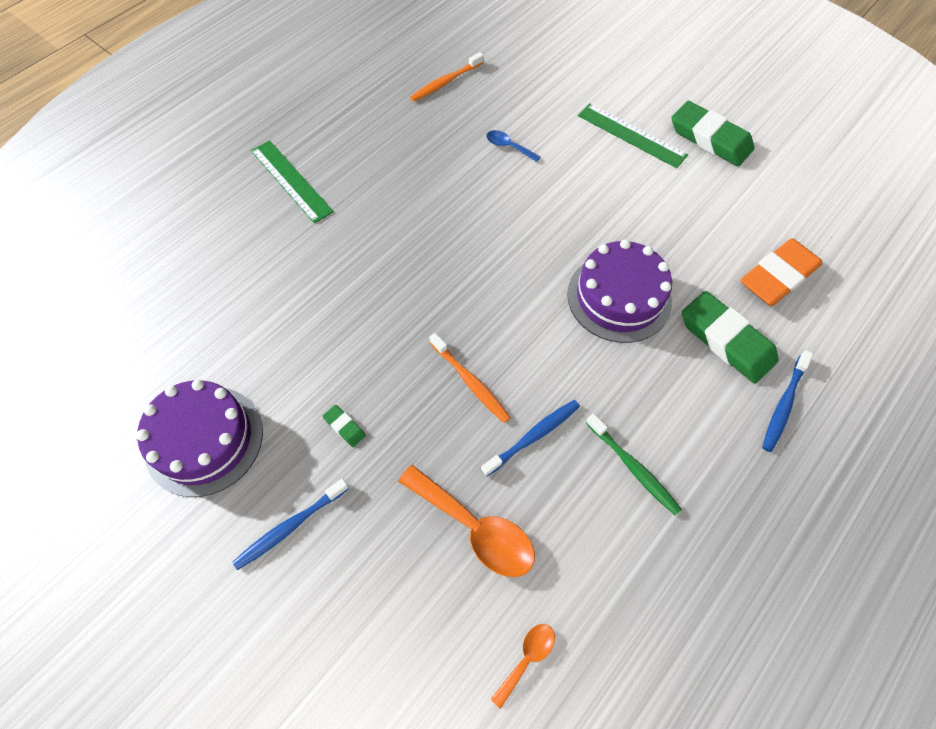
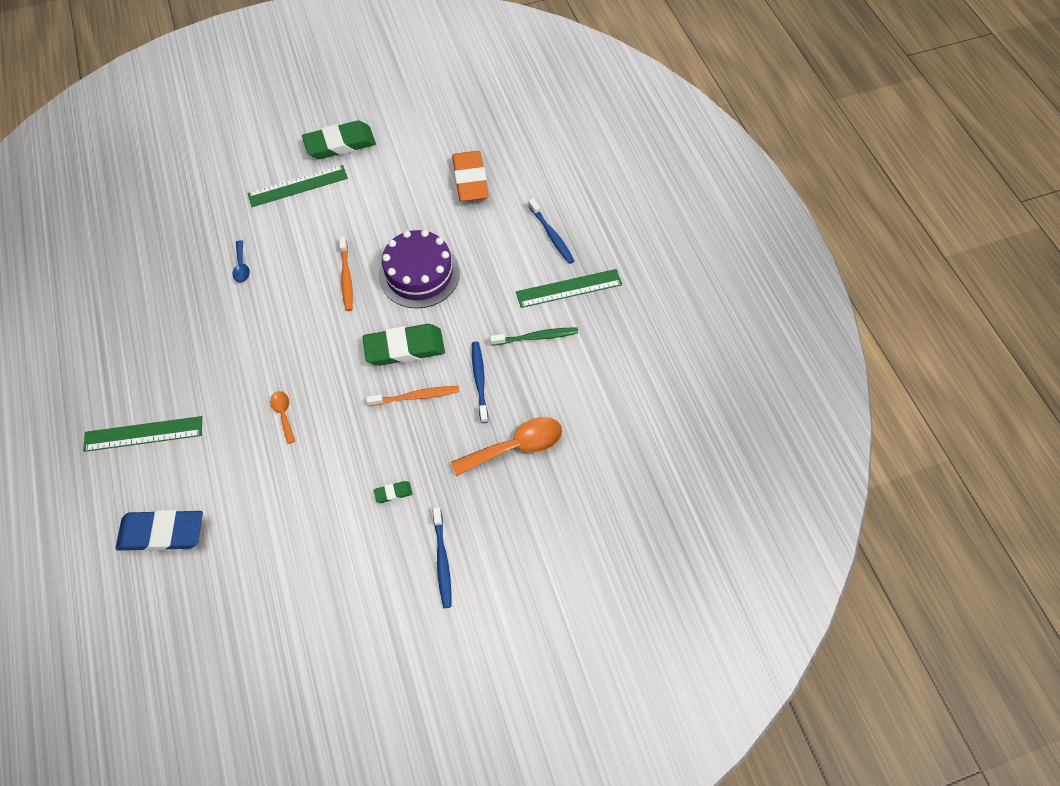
camera: 60 degrees left, 0 degrees up
purple cake [136,379,263,497] -> none
orange toothbrush [410,52,484,102] -> orange toothbrush moved to [339,236,353,311]
blue spoon [486,130,541,162] -> blue spoon turned 75 degrees counterclockwise [233,240,250,283]
orange spoon [490,624,555,709] -> orange spoon moved to [270,391,295,444]
green eraser [682,291,779,384] -> green eraser moved to [363,324,445,366]
none -> blue eraser [116,510,203,551]
none -> green ruler [516,269,622,308]

